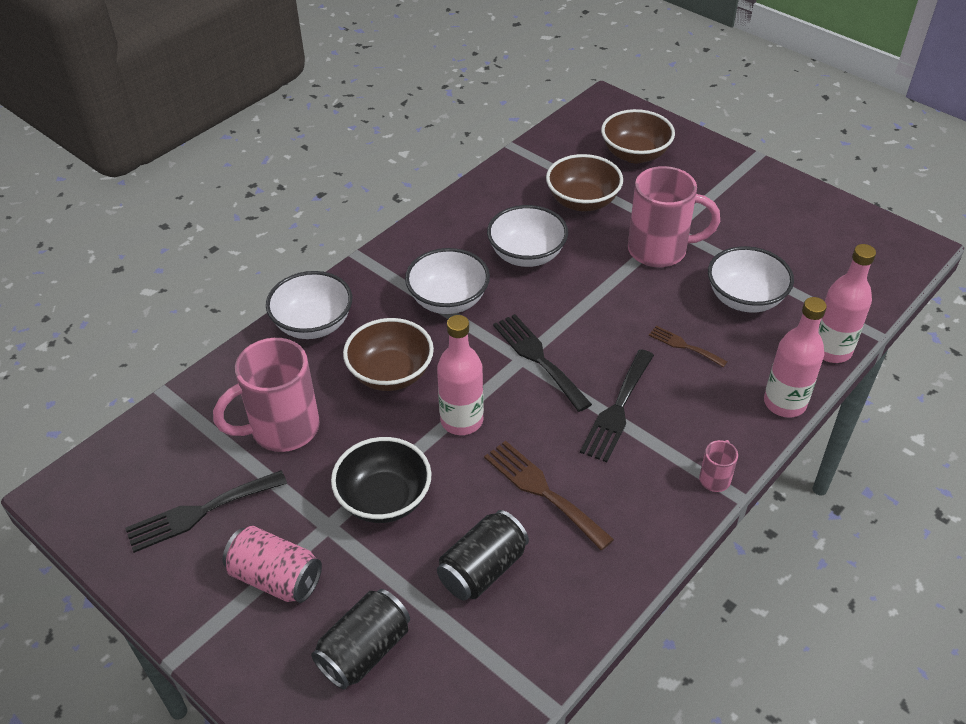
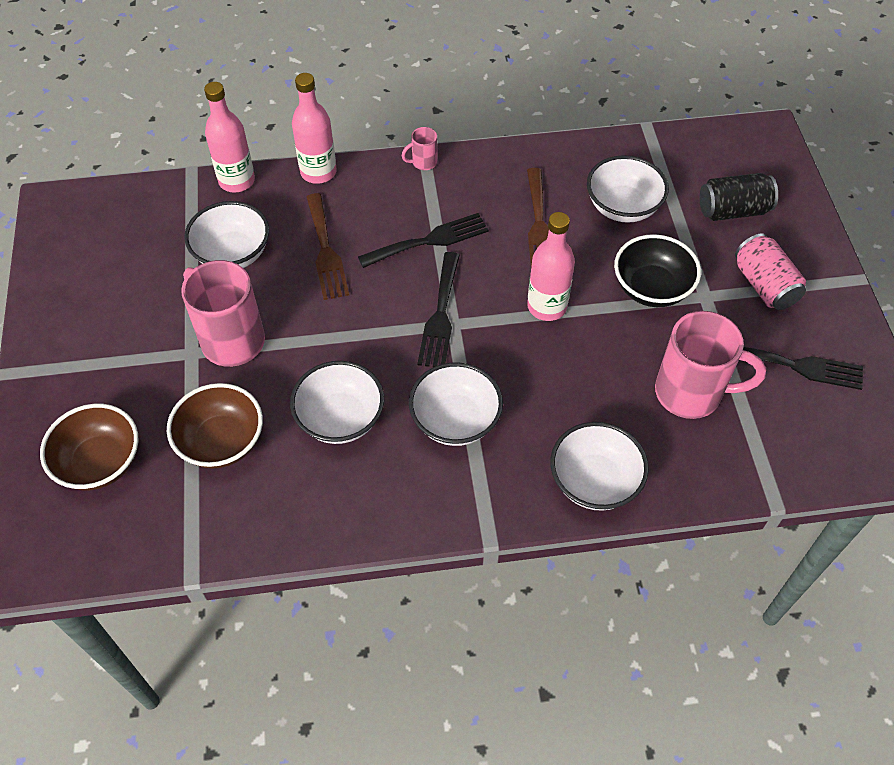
camera: 140 degrees left, 10 degrees up
brown bowl [343,318,434,391] -> none
black can [437,510,529,601] -> white bowl [587,155,669,223]
brown fork [649,326,728,367] -> brown fork [306,193,349,300], size x1.72

